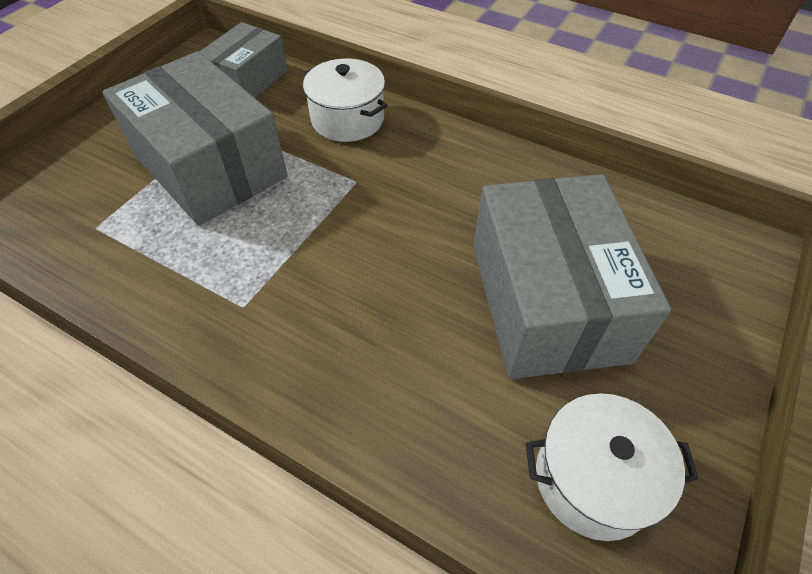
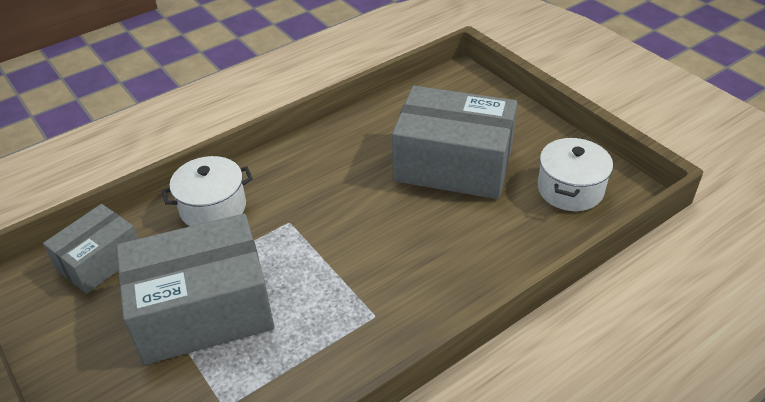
camera: 65 degrees left, 10 degrees down
grey box [199,22,288,98] -> grey box turned 75 degrees clockwise [43,204,138,294]

